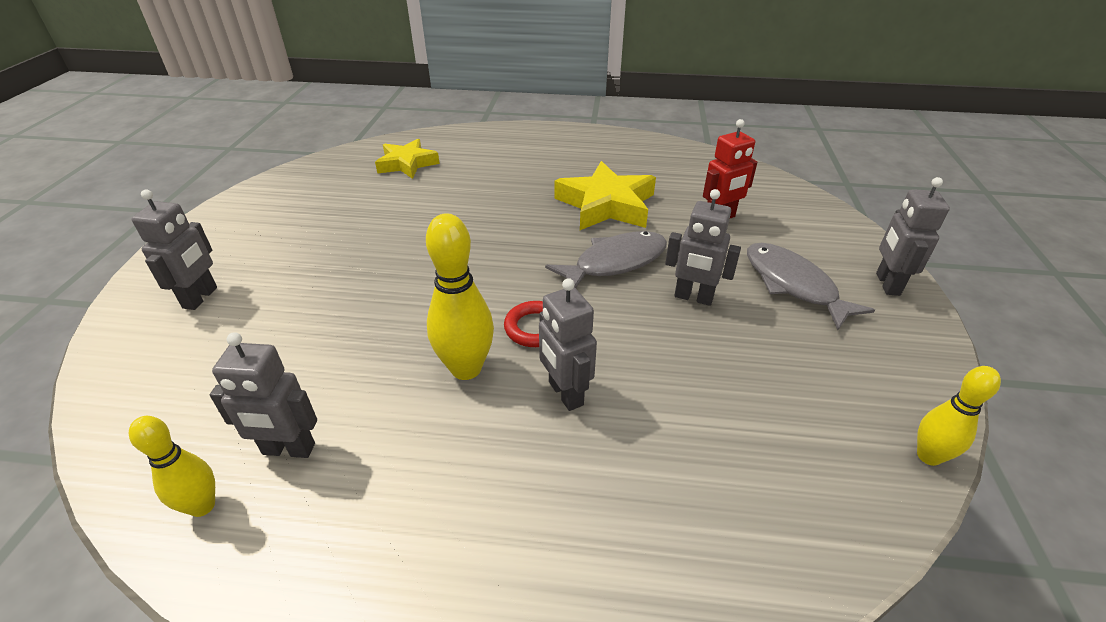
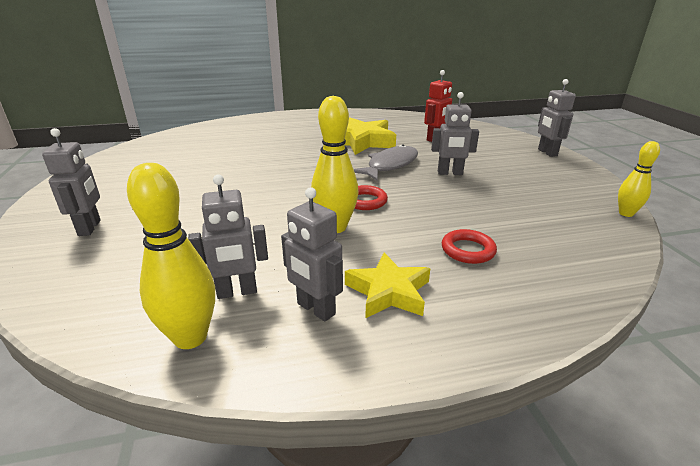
camera: 20 degrees left, 10 degrees down
yellow bowling pin [129,416,215,517] -> yellow bowling pin [127,163,215,349], size x1.62
yellow star [375,139,440,179] -> yellow star moved to [345,252,430,318]
grey robot [539,278,597,411] -> grey robot moved to [281,187,343,322]
grey fish [747,243,875,330] -> none
none -> red ring [442,229,497,264]

